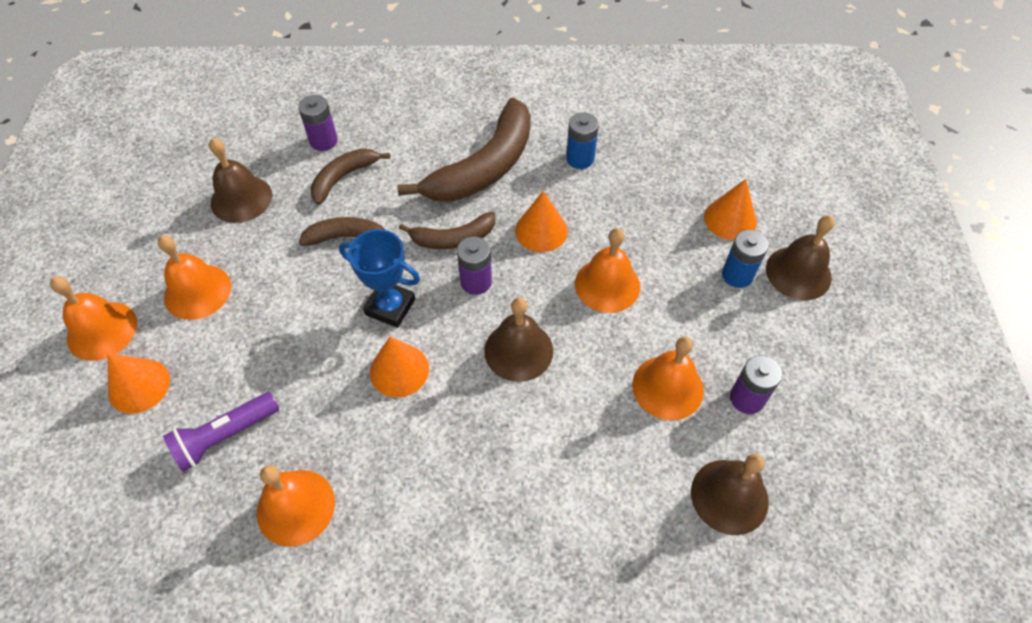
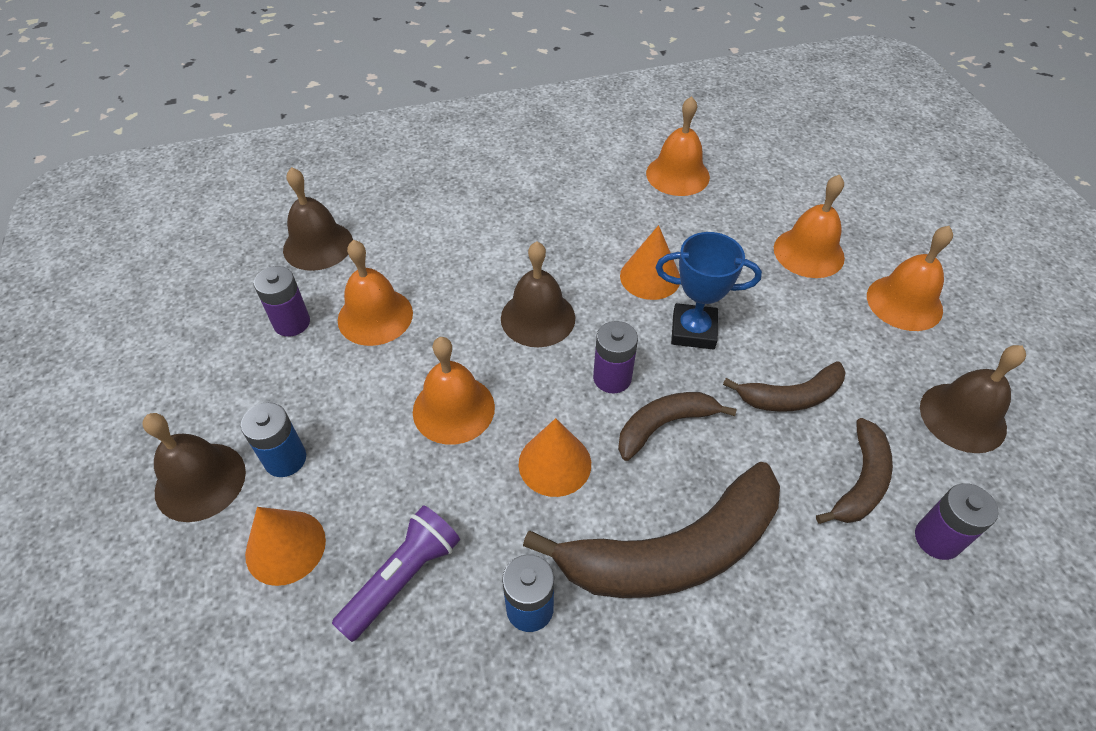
camera: 165 degrees right, 5 degrees down
orange bell [50,276,137,361] -> orange bell moved to [774,174,845,278]
orange cone [107,353,170,414] -> none
purple flashlight [163,392,279,472] -> purple flashlight moved to [332,506,460,642]
brown banana [397,98,531,202] -> brown banana turned 135 degrees counterclockwise [523,462,780,598]

